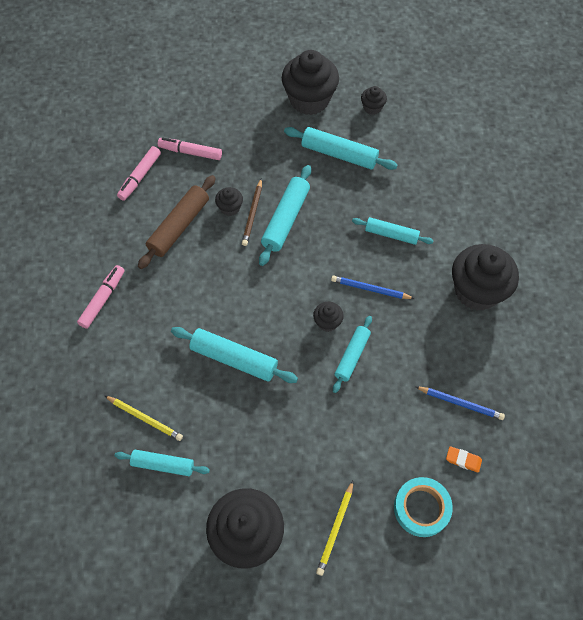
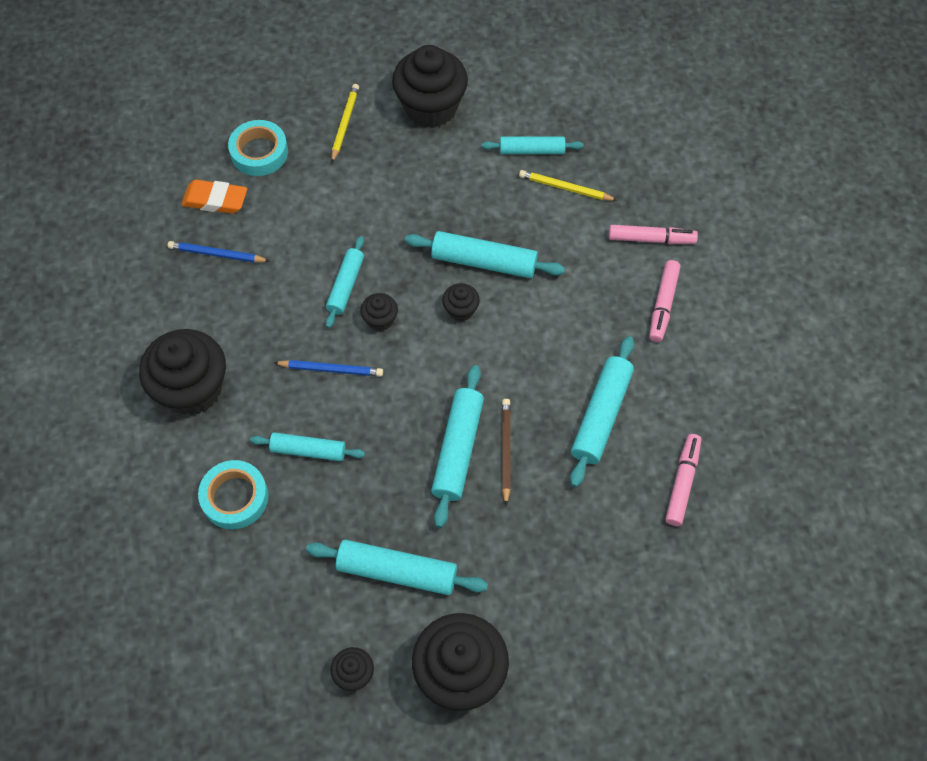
camera: 170 degrees right, 0 degrees up
brown rolling pin [138,175,216,269] -> turquoise rolling pin [570,336,634,487]
pink marker [158,138,222,160] -> pink marker moved to [609,225,698,244]
black cupcake [215,187,243,216] -> black cupcake moved to [442,283,480,321]
orange eraser [446,446,482,473] -> orange eraser [181,180,247,214], size x1.69
none -> turquoise tape [198,460,268,529]

